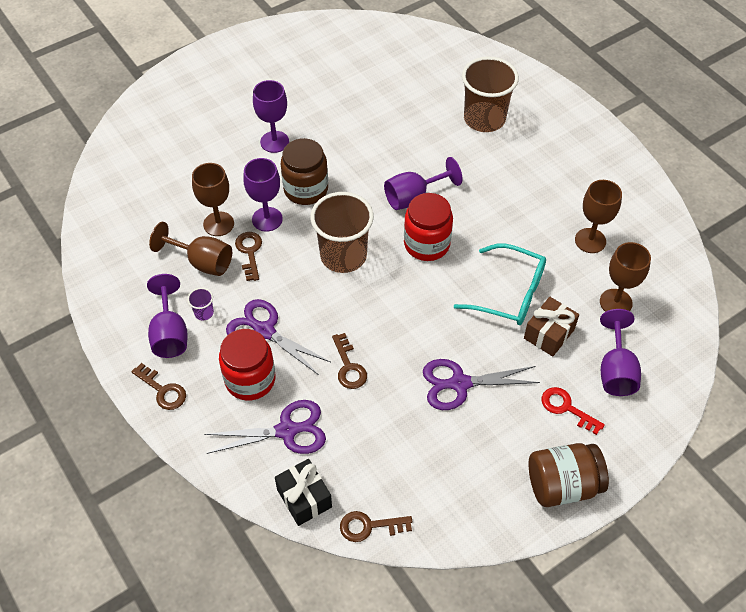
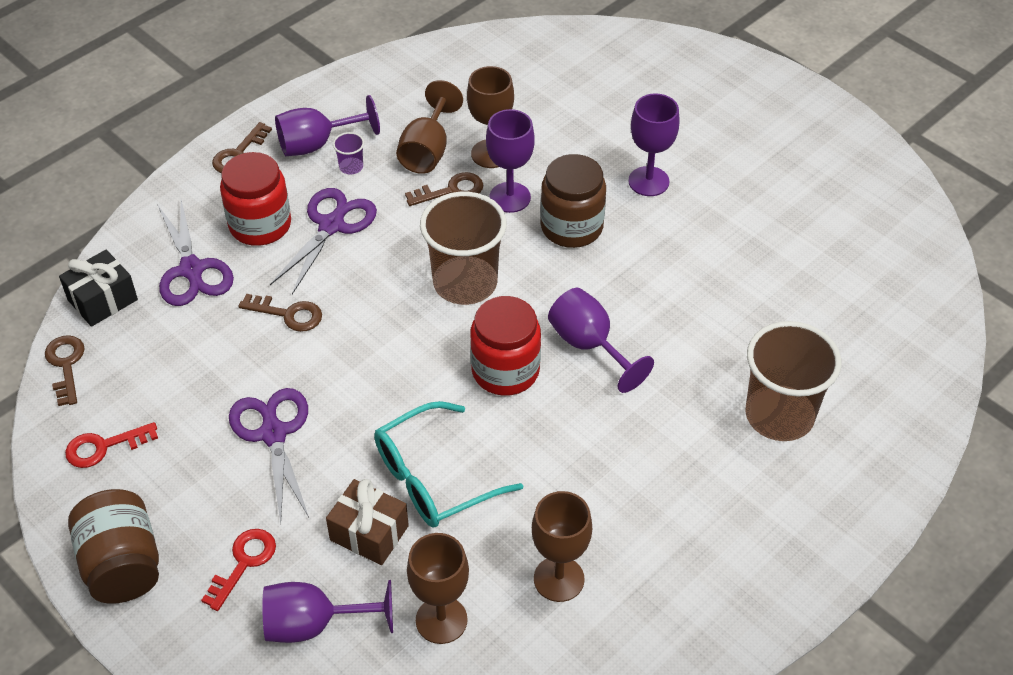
camera: 80 degrees right, 5 degrees down
brown key [332,333,367,389] -> brown key turned 135 degrees counterclockwise [239,294,322,332]
turquoise glasses [454,243,546,325] -> turquoise glasses turned 45 degrees clockwise [374,401,524,528]
none -> red key [65,422,158,468]

